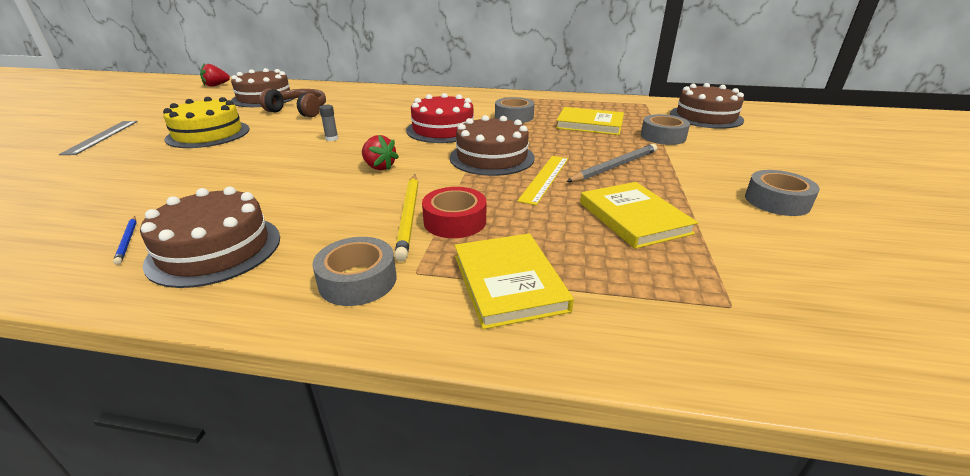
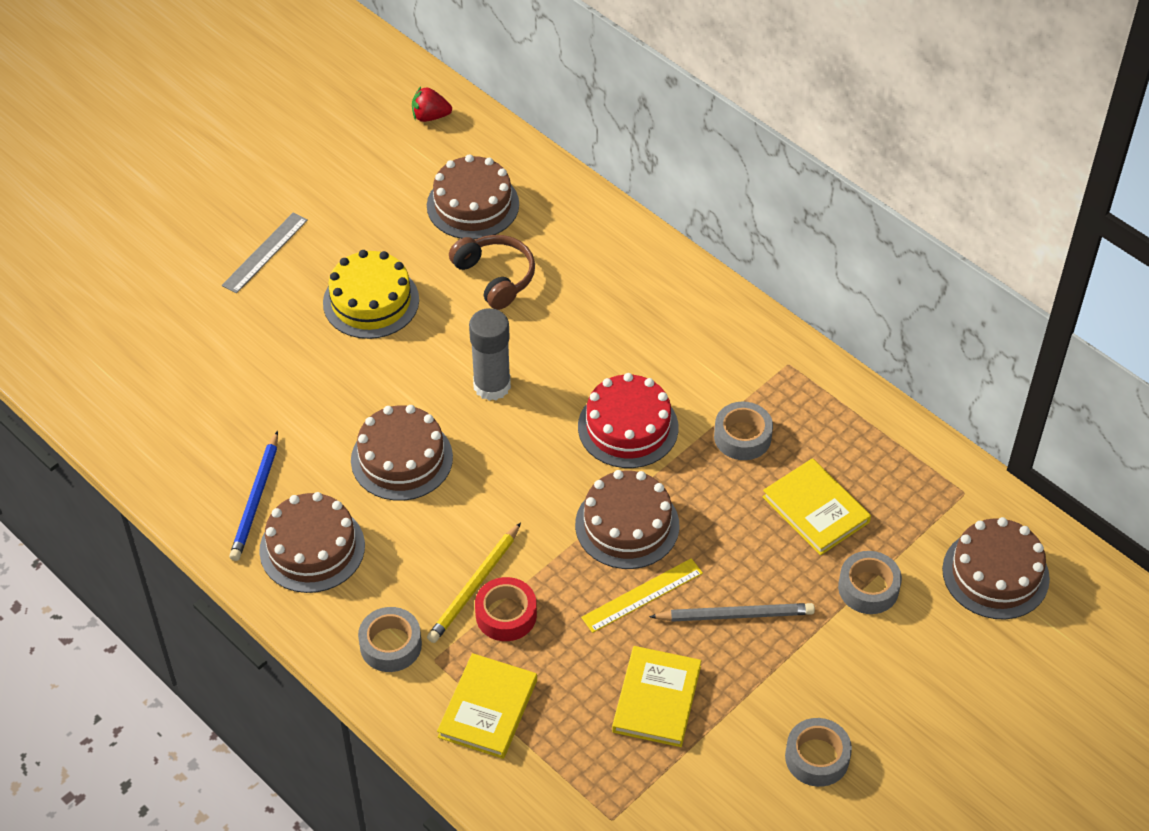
camera: 35 degrees right, 20 degrees up
blue pencil [113,216,137,265] -> blue pencil [229,431,278,561], size x1.94
grey glue stick [319,105,338,141] -> grey glue stick [469,308,511,401], size x2.35
red strawberry [362,135,399,170] -> none
none -> brown cake [351,405,453,501]

